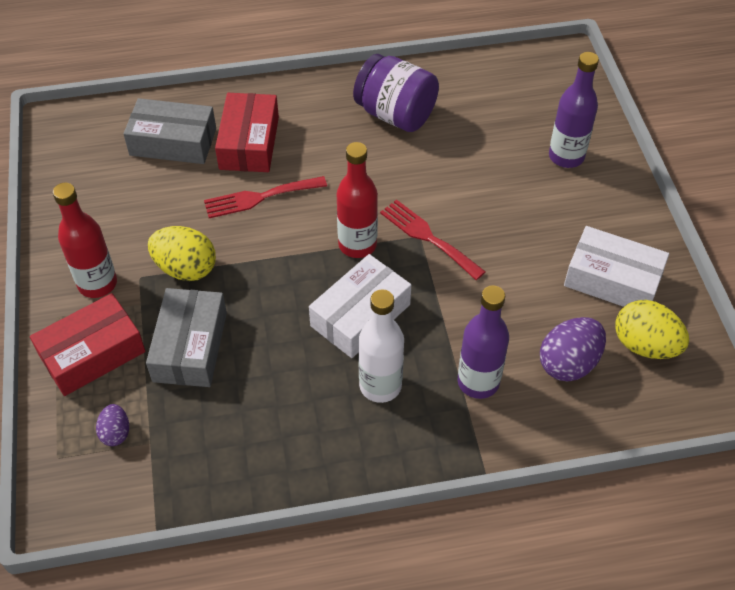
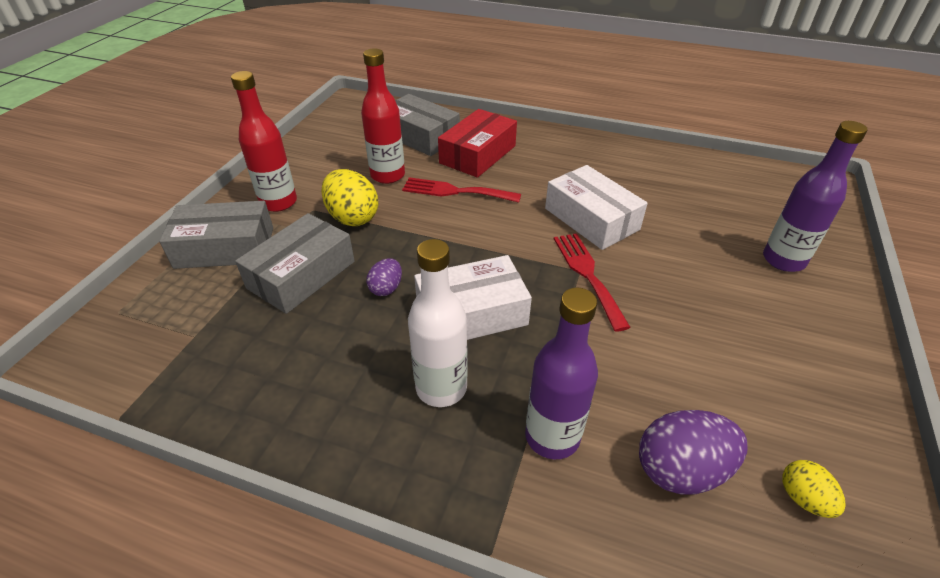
camera: 30 degrees right, 10 degrees down
red box [30,293,146,396] -> grey box [159,201,273,269]
purple egg [96,404,129,446] -> purple egg moved to [366,258,402,296]
red bottle [337,142,378,258] -> red bottle moved to [361,48,405,184]
purple jar [353,54,439,132] -> none
white box [564,226,669,307] -> white box moved to [545,165,648,250]
yellow egg [616,300,689,359] -> yellow egg [782,460,846,518], size x0.56

